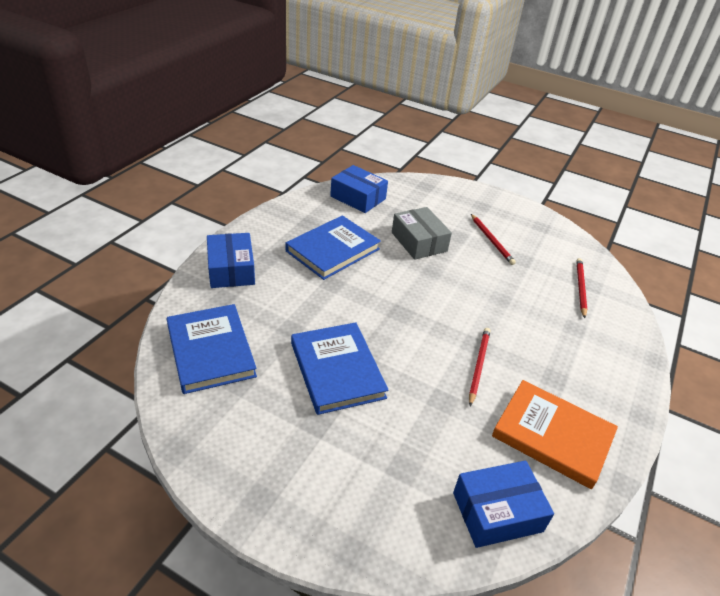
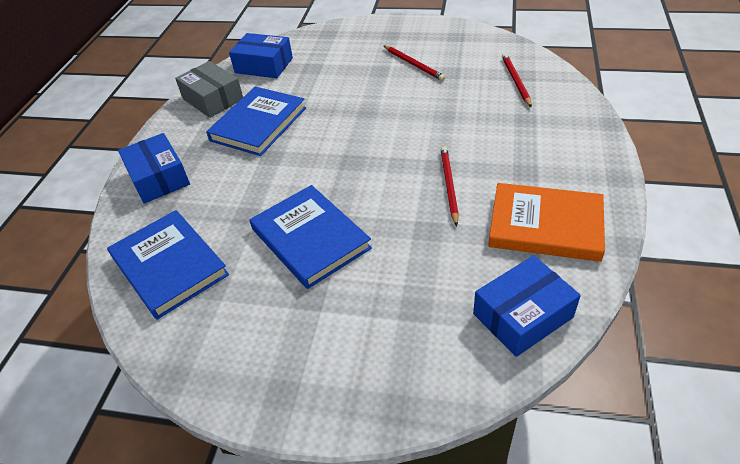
camera: 10 degrees left, 5 degrees up
grey box [392,207,452,260] -> grey box moved to [175,61,243,118]

